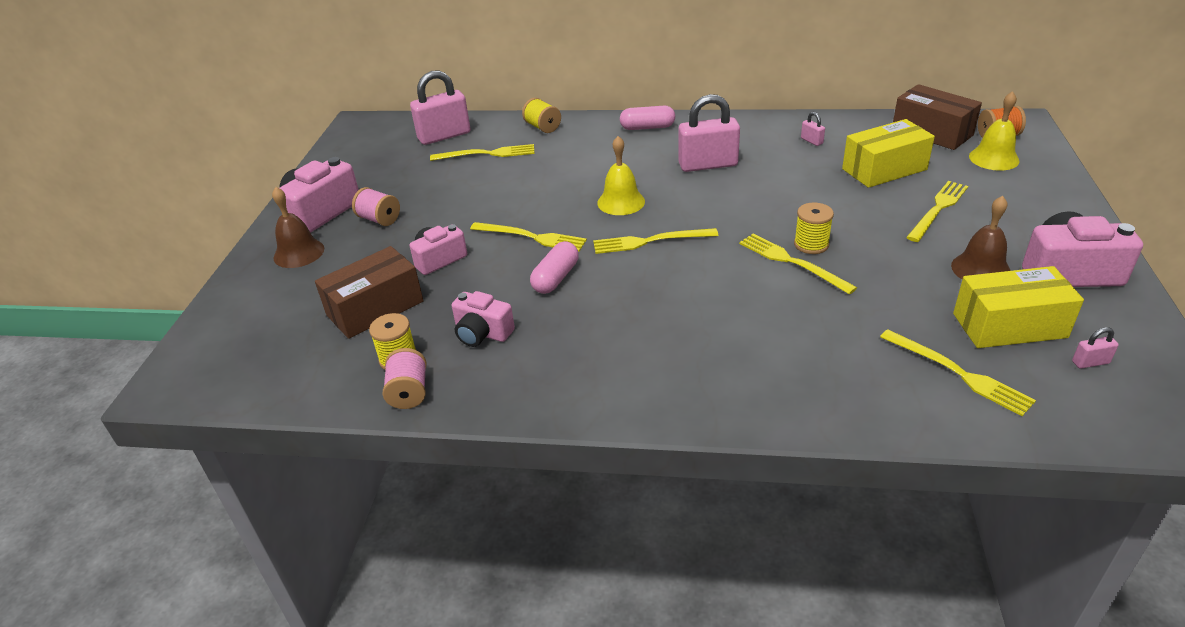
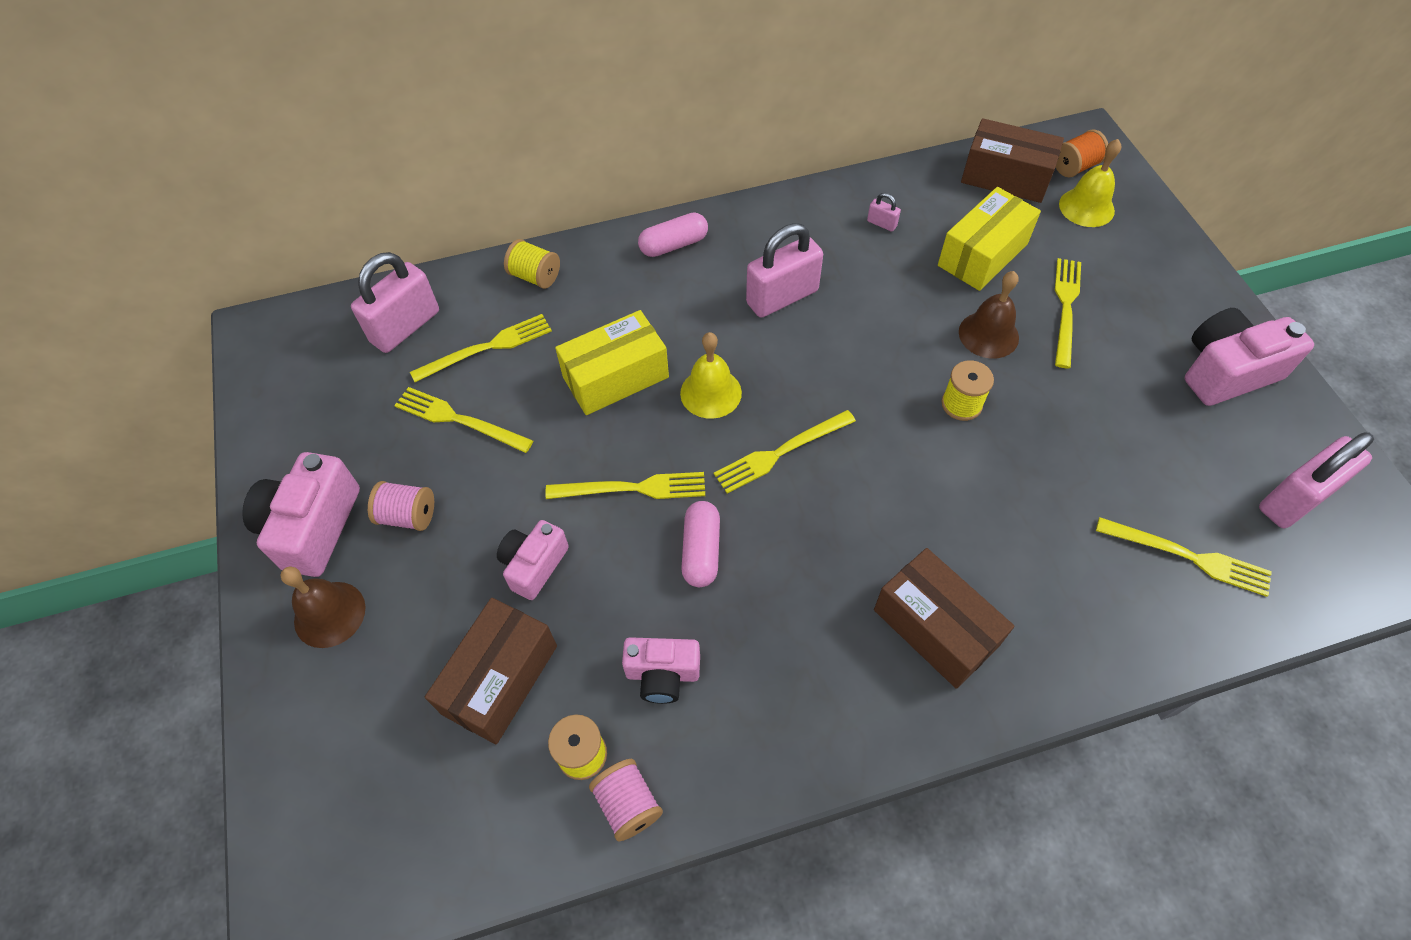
camera: 25 degrees left, 20 degrees up
yellow fork [739,234,857,294] -> yellow fork moved to [394,387,533,453]
brown bell [951,196,1011,279] -> brown bell moved to [959,271,1019,359]
yellow box [953,266,1084,348] -> yellow box moved to [555,310,669,415]
pink padlock [1072,327,1119,369] -> pink padlock [1259,432,1374,529], size x2.33
none -> brown box [874,548,1015,689]

